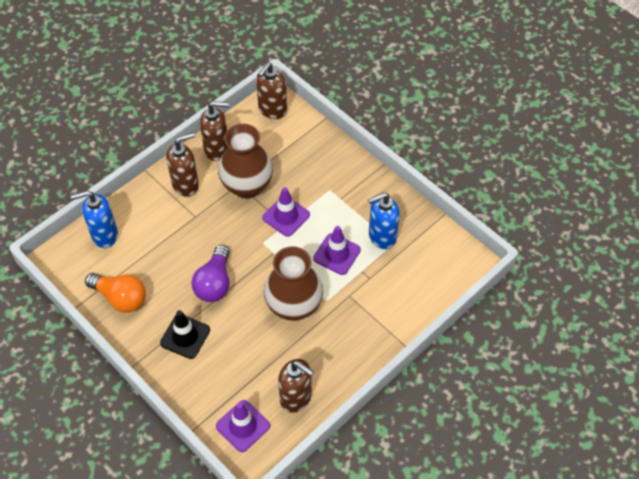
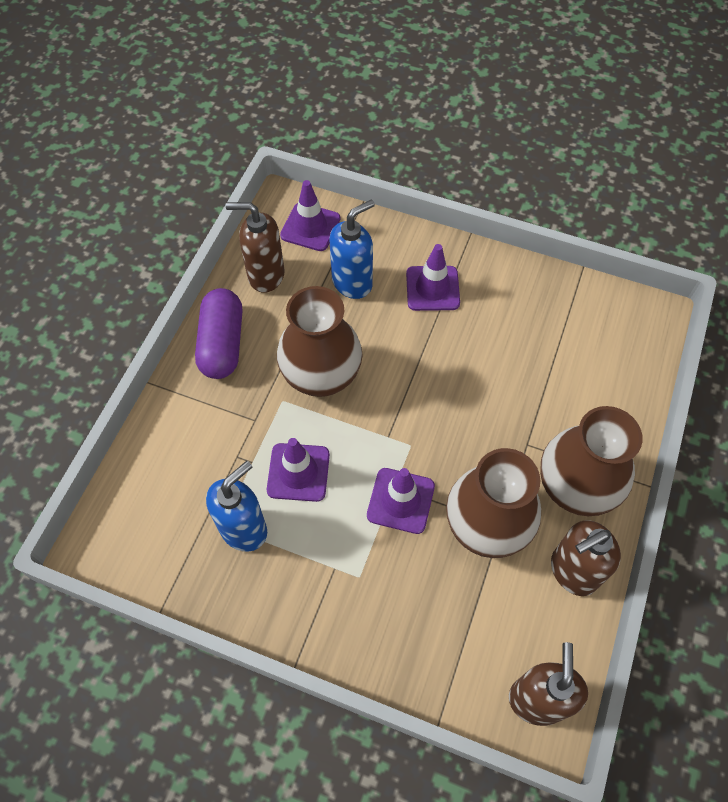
camera: 155 degrees right, 5 degrees up
blue soap dispenser [71,190,118,248] -> blue soap dispenser moved to [330,199,375,299]
orange light bulb [85,273,146,312] -> none
black traffic cone [160,310,210,359] -> purple traffic cone [406,244,460,311]
brown soap dispenser [166,132,199,197] -> brown vase [540,406,643,516]
purple light bulb [191,245,230,302] -> none
none -> purple capsule [195,288,243,379]

